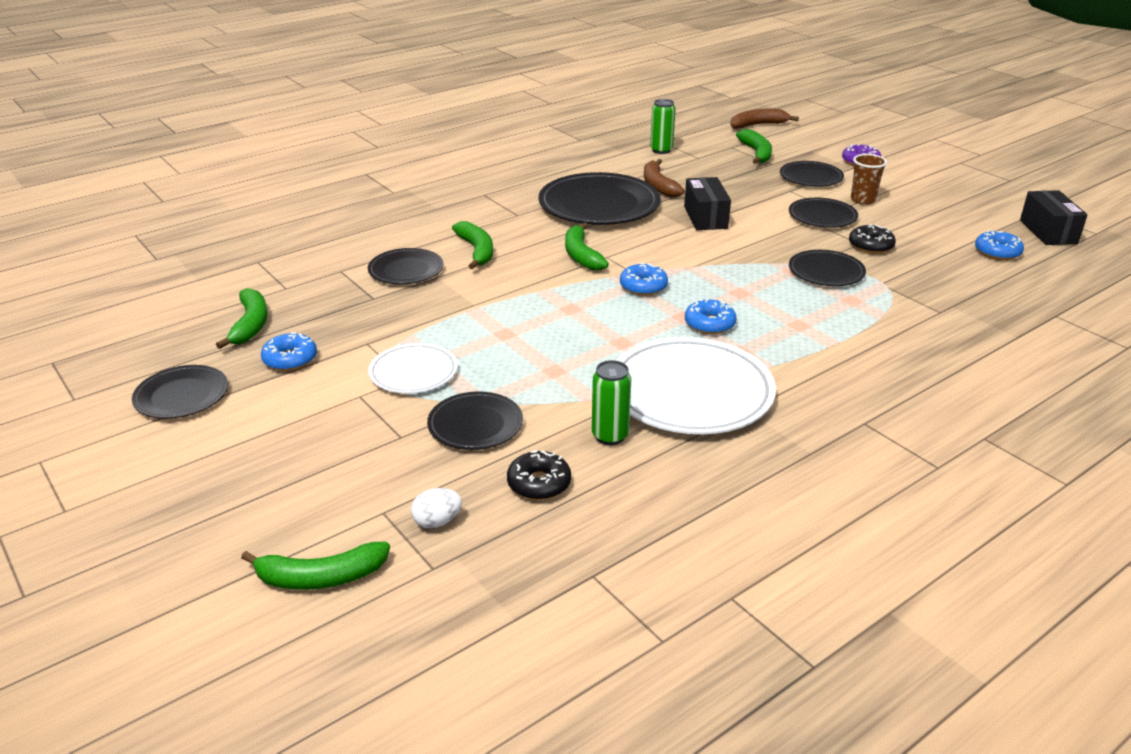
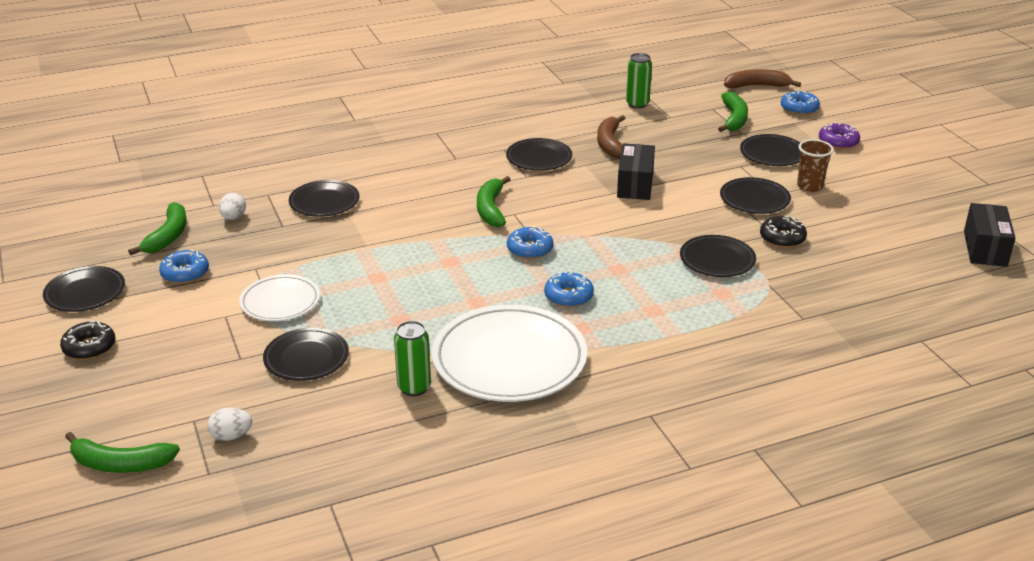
camera: 15 degrees right, 0 degrees up
green banana [452,221,493,269] -> none
black donut [507,450,571,500] -> black donut moved to [60,321,115,360]
black plate [539,172,661,225] -> black plate [506,138,572,171], size x0.55
blue donut [975,230,1024,260] -> blue donut moved to [781,90,820,115]
none -> white egg [219,193,246,220]

